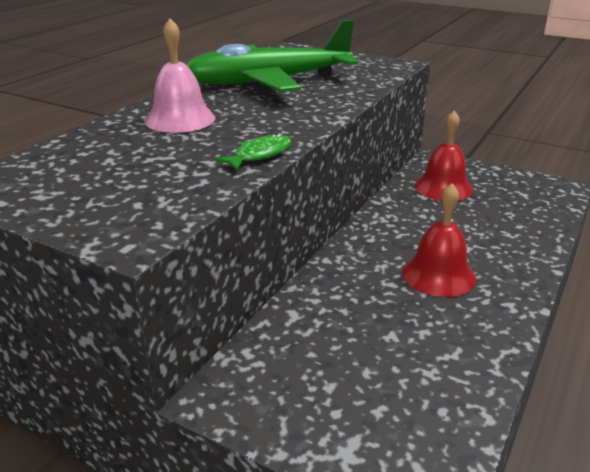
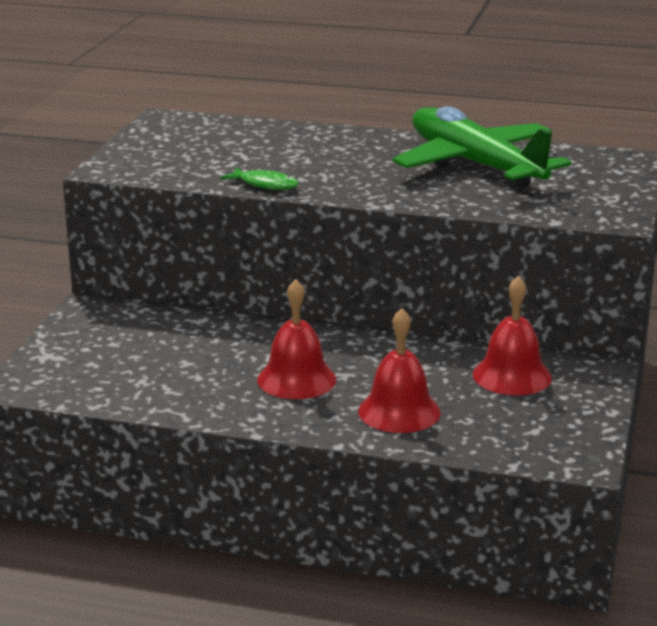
camera: 75 degrees right, 5 degrees down
pink bell [145,18,215,133] -> none
none -> red bell [358,308,441,433]

